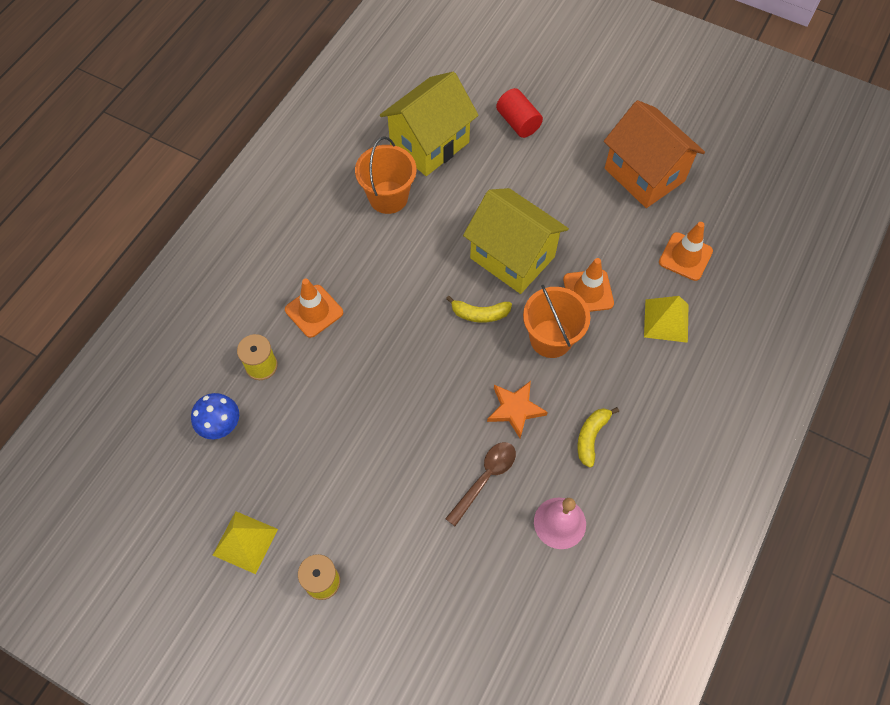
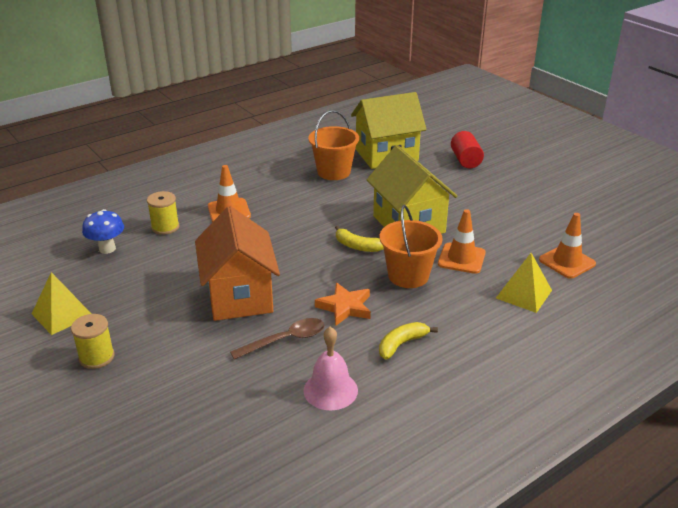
camera: 25 degrees right, 30 degrees down
orange house [604,100,705,208] -> orange house moved to [195,206,280,321]

